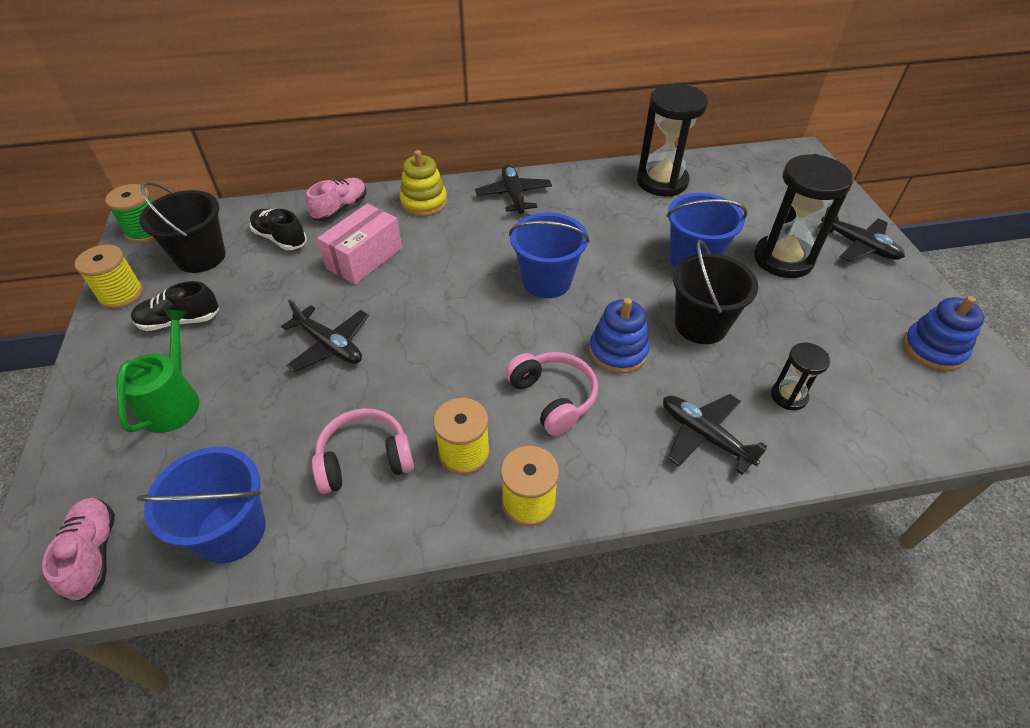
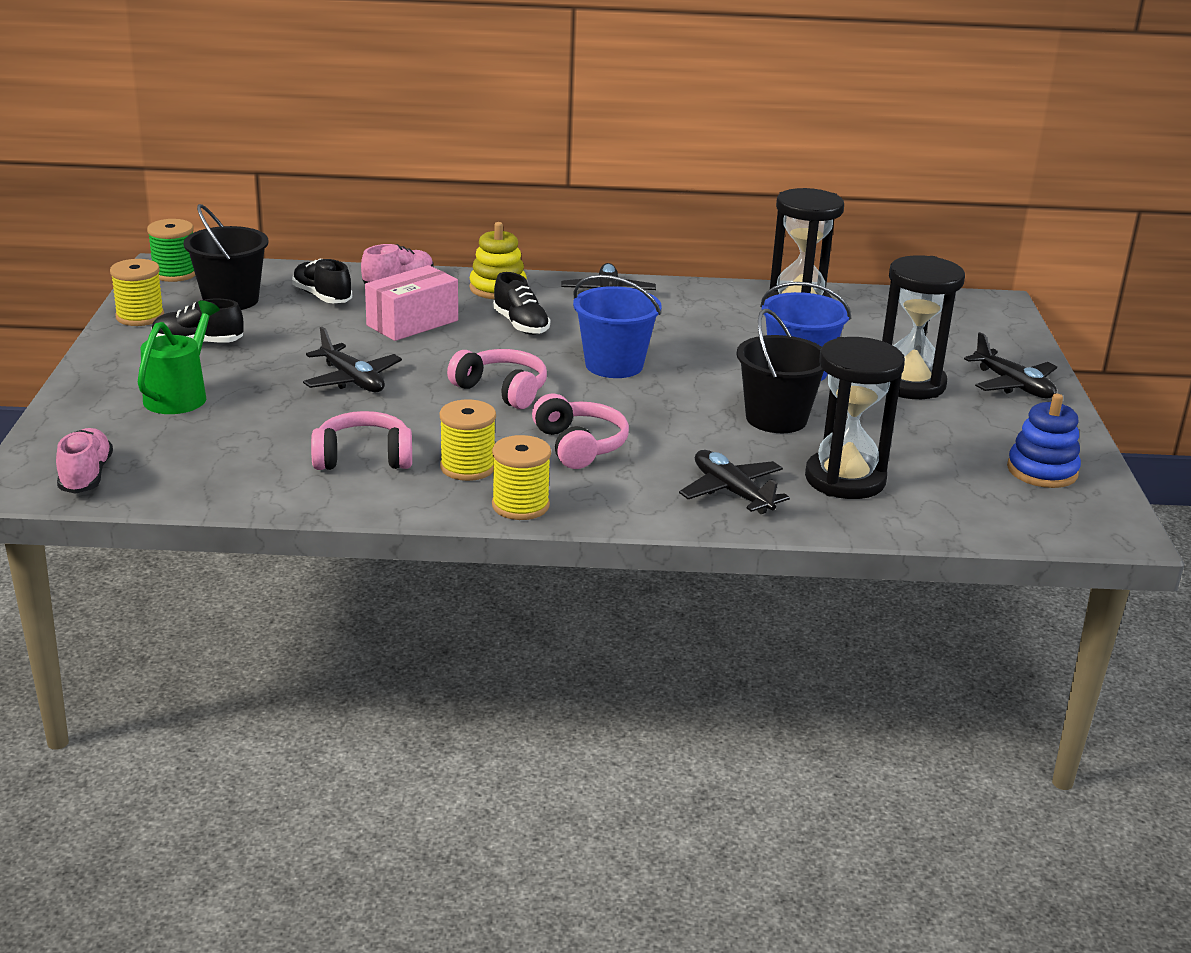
camera: 10 degrees right, 20 degrees down
blue bucket [137,447,266,563] -> none
blue stacking toy [589,298,650,374] -> none
black hourglass [771,343,830,410] -> black hourglass [805,337,905,499], size x1.97
none -> pink headphones [447,349,547,409]
none -> black shoe [493,272,550,335]

